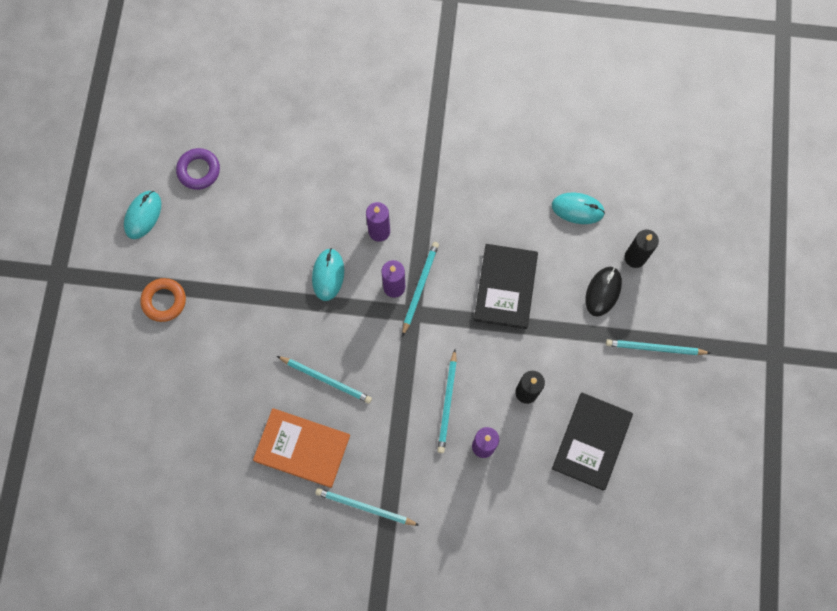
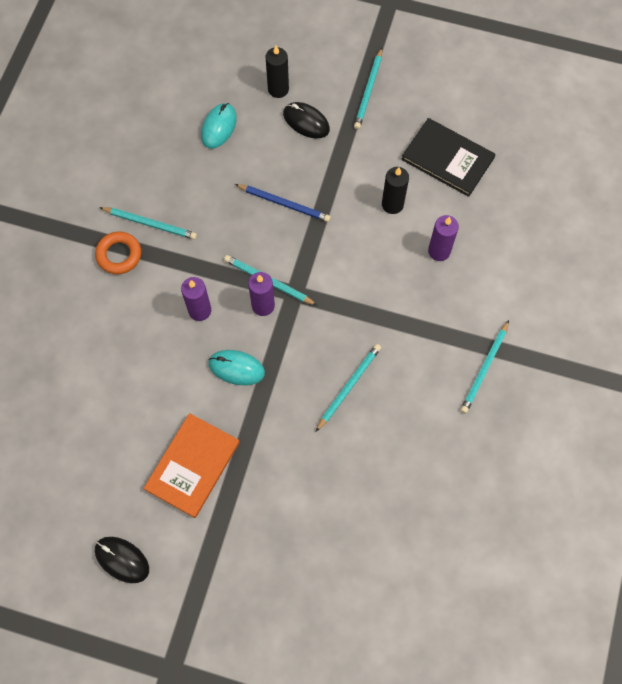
camera: 80 degrees left, 5 degrees down
turquoise mouse [124,191,161,239] -> black mouse [95,537,149,583]
orange ring [140,278,186,322] -> orange ring moved to [95,231,141,274]
purple ring [176,148,220,190] -> none
orange book [253,408,350,488] -> orange book moved to [144,413,240,518]
turquoise pencil [437,350,457,453] -> turquoise pencil moved to [99,207,197,240]
black book [474,244,538,329] -> blue pencil [235,184,331,222]

